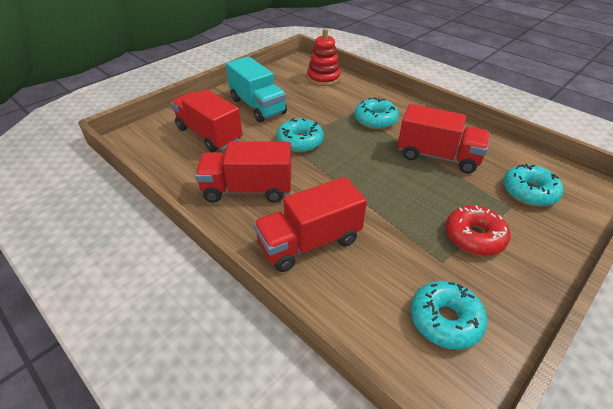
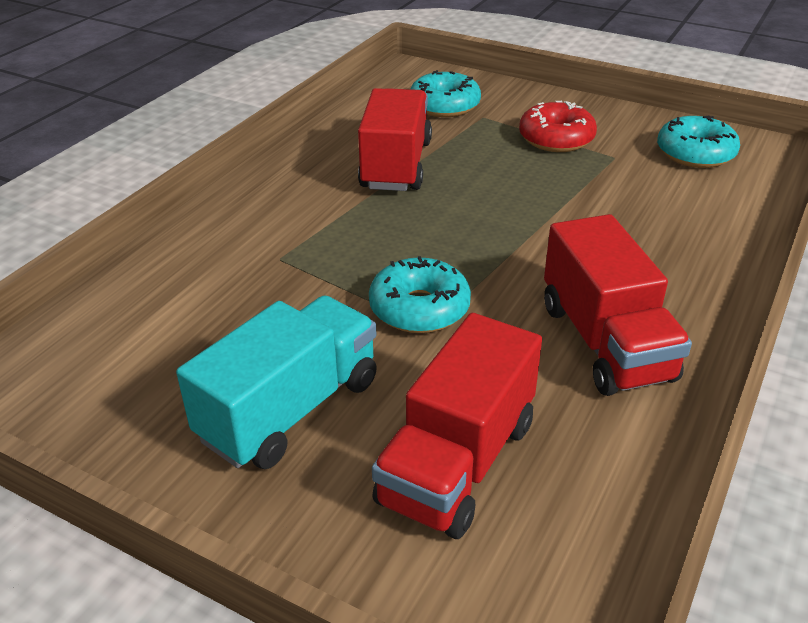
camera: 105 degrees left, 5 degrees down
red truck [253,177,367,272] -> none
red stacking toy [307,28,341,86] -> none
turquoise donut [354,97,399,129] -> none

